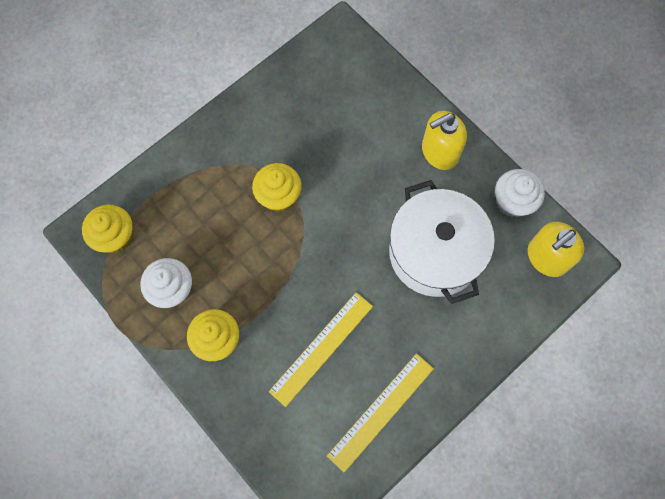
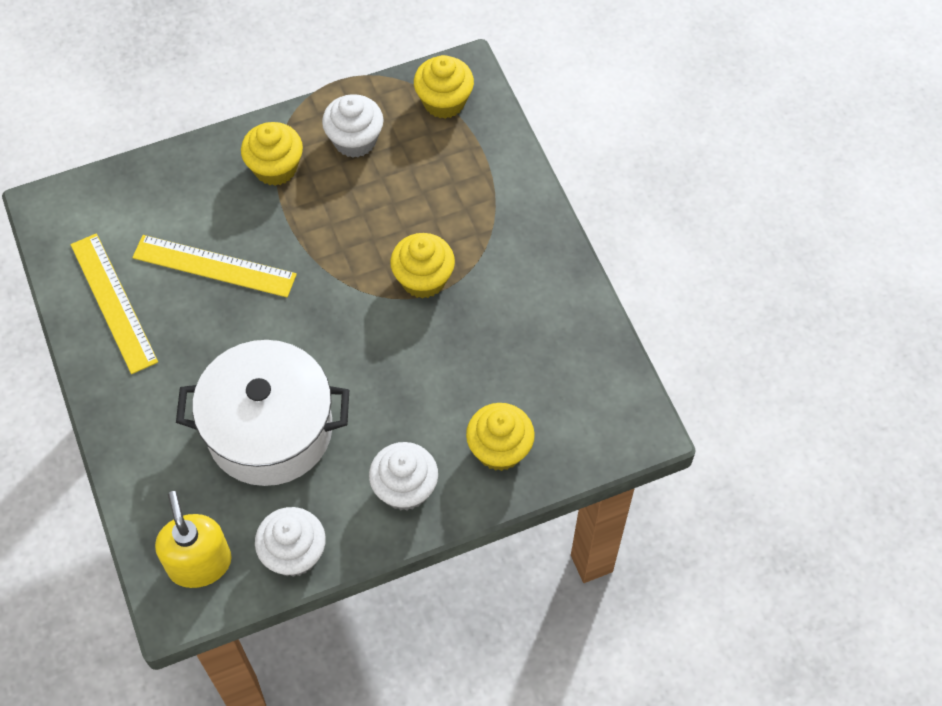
camera: 110 degrees right, 10 degrees down
yellow ruler [269,292,373,407] -> yellow ruler turned 45 degrees counterclockwise [132,235,297,297]
yellow soap dispenser [422,111,467,170] -> white cupcake [369,442,438,511]
none -> yellow cupcake [466,403,535,471]

